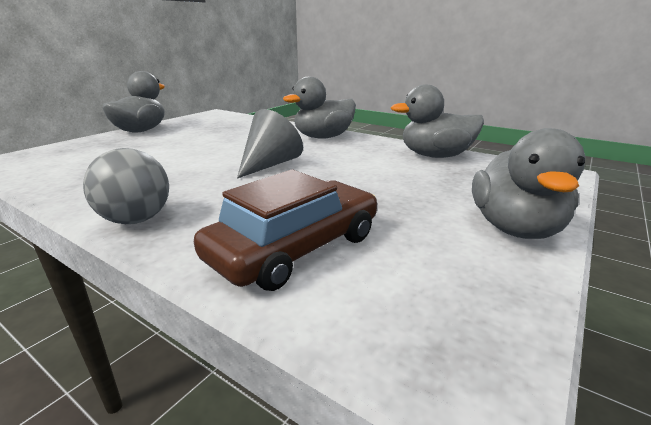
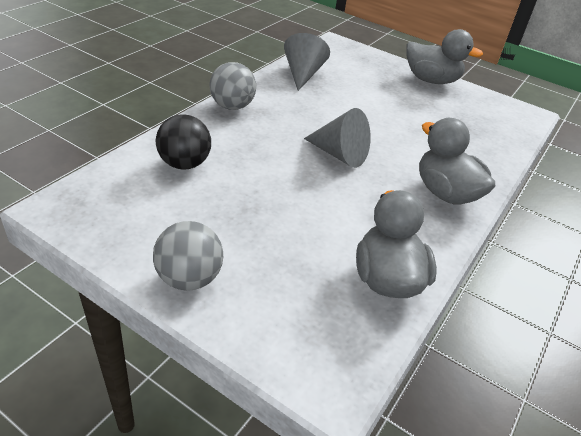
camera: 85 degrees right, 15 degrees up
brown car [194,170,377,291] -> black ball [156,114,211,170]
grey duck [472,128,586,239] -> grey ball [153,221,223,291]
none -> grey cone [284,33,330,91]

